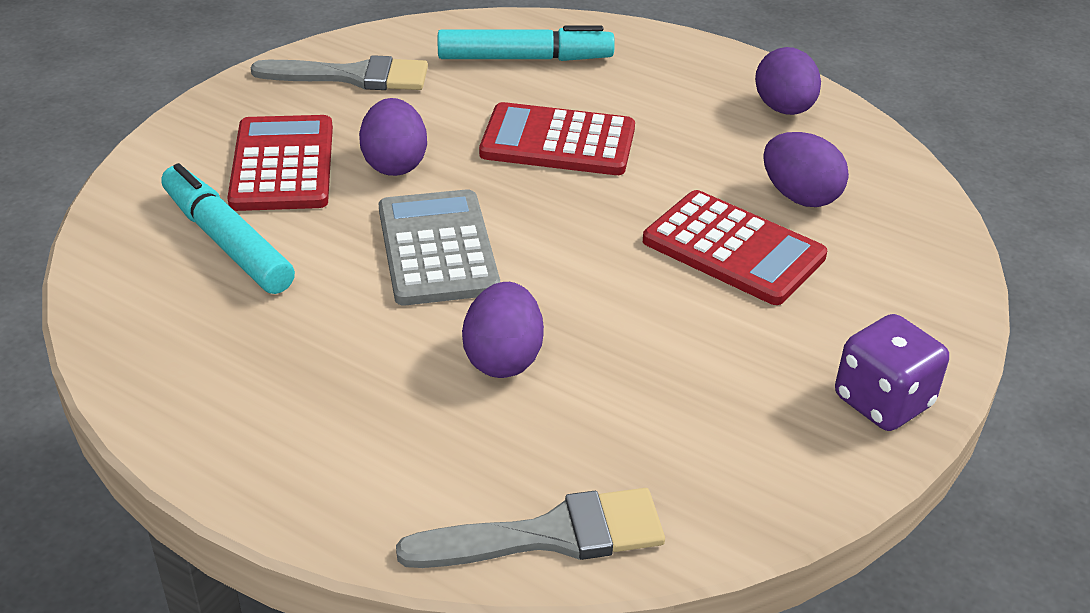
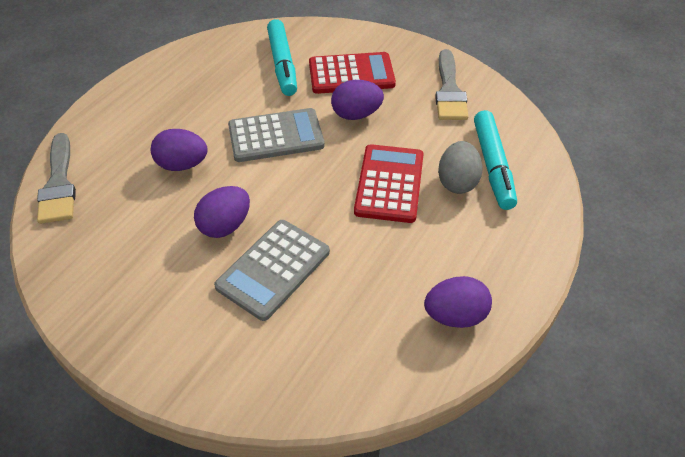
camera: 90 degrees right, 10 degrees up
turquoise marker [161,163,295,294] -> turquoise marker turned 120 degrees clockwise [267,19,297,96]
red calculator [643,190,827,305] -> grey calculator [214,220,330,321]
purple egg [763,132,849,207] -> purple egg moved to [194,186,250,238]
purple dice [835,314,949,431] -> none
none -> grey egg [438,141,483,194]

